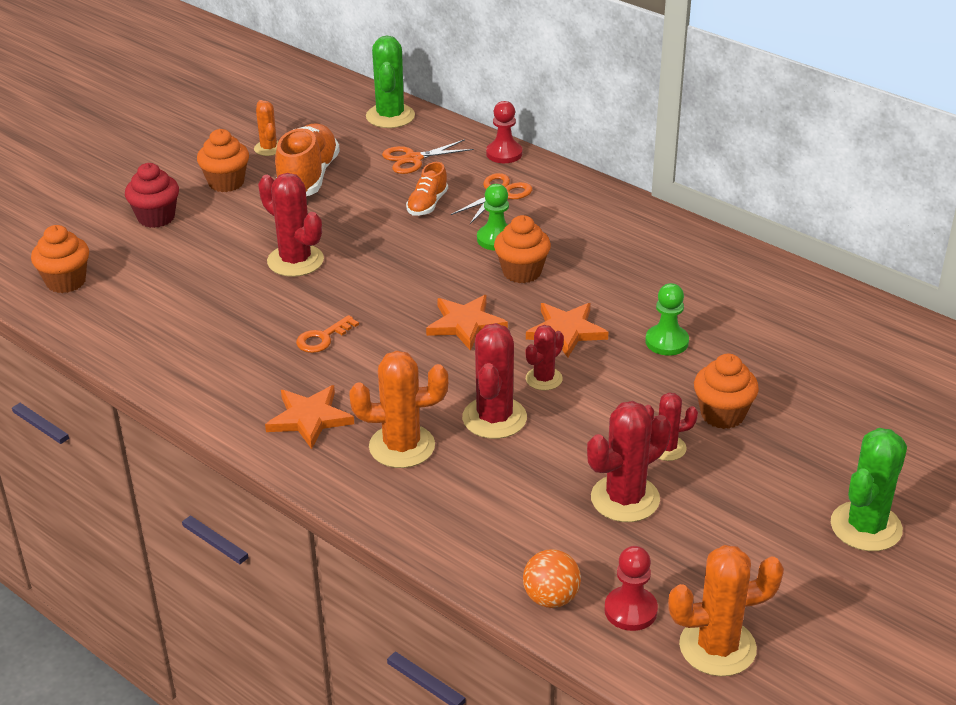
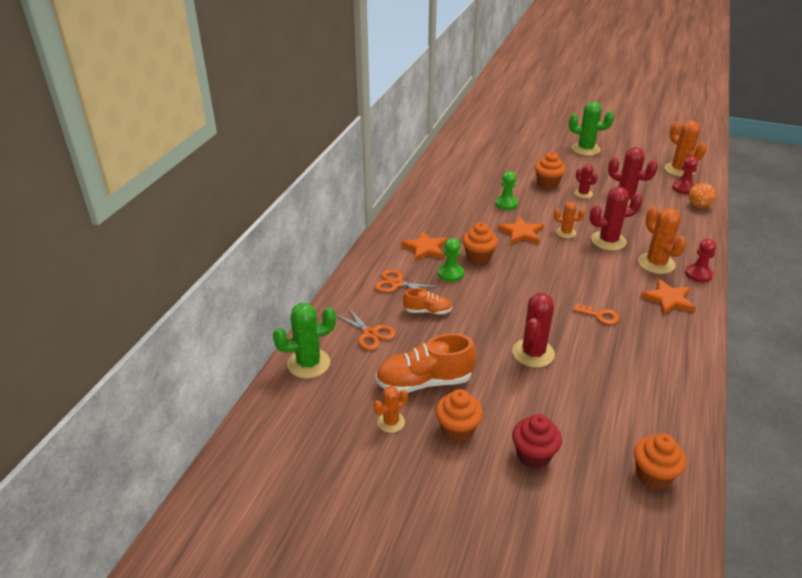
camera: 110 degrees left, 0 degrees up
orange star [426,295,508,350] -> orange star moved to [401,231,448,261]
red pawn [486,101,522,163] -> red pawn moved to [685,239,716,283]
red cactus [526,325,564,390] -> orange cactus [554,202,585,238]

